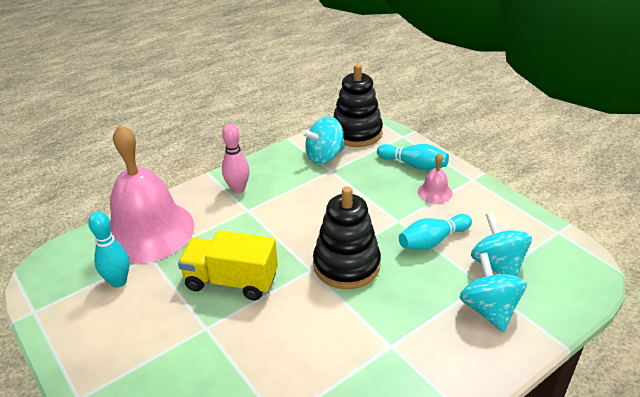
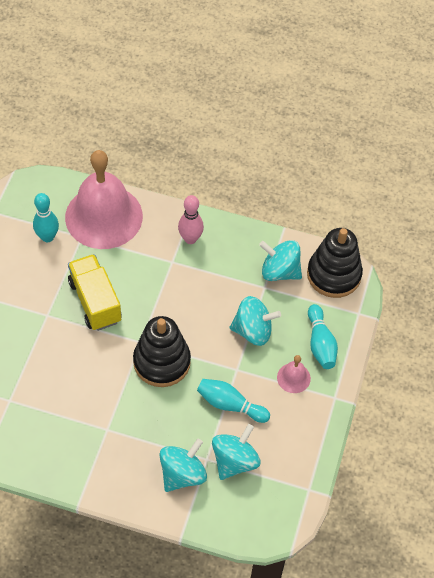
camera: 50 degrees right, 20 degrees up
none -> turquoise spinning top [229,296,281,346]

